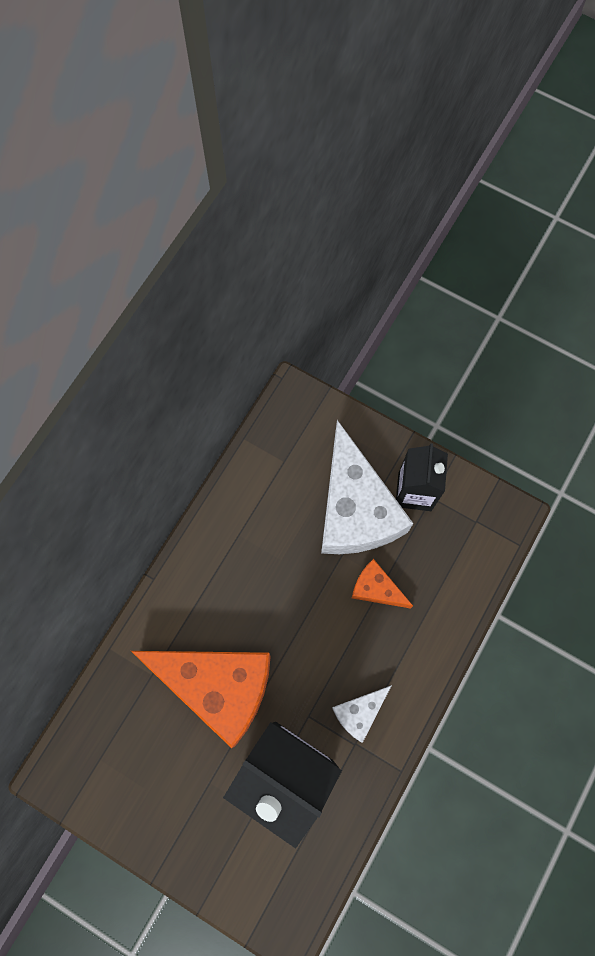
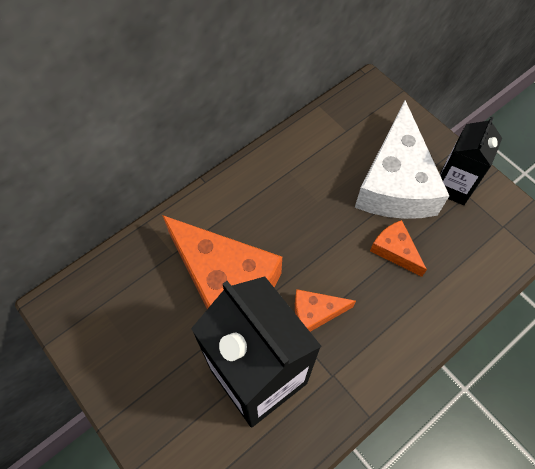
camera: 20 degrees right, 10 degrees down
white cheese [332,685,392,743] -> none
none -> orange cheese [295,289,356,332]

